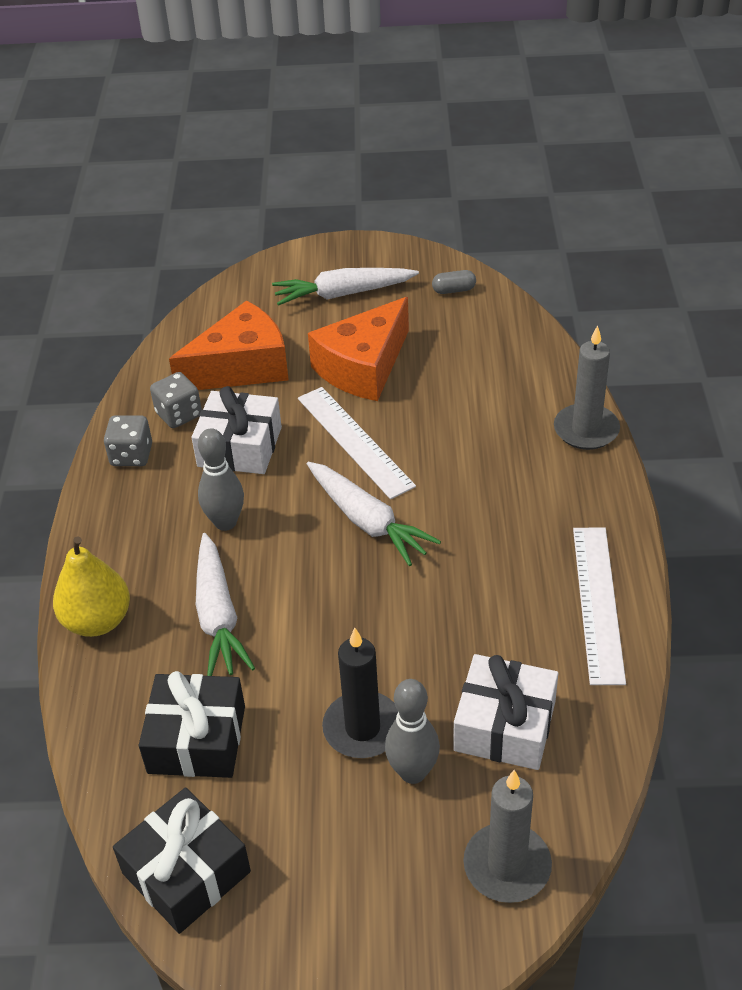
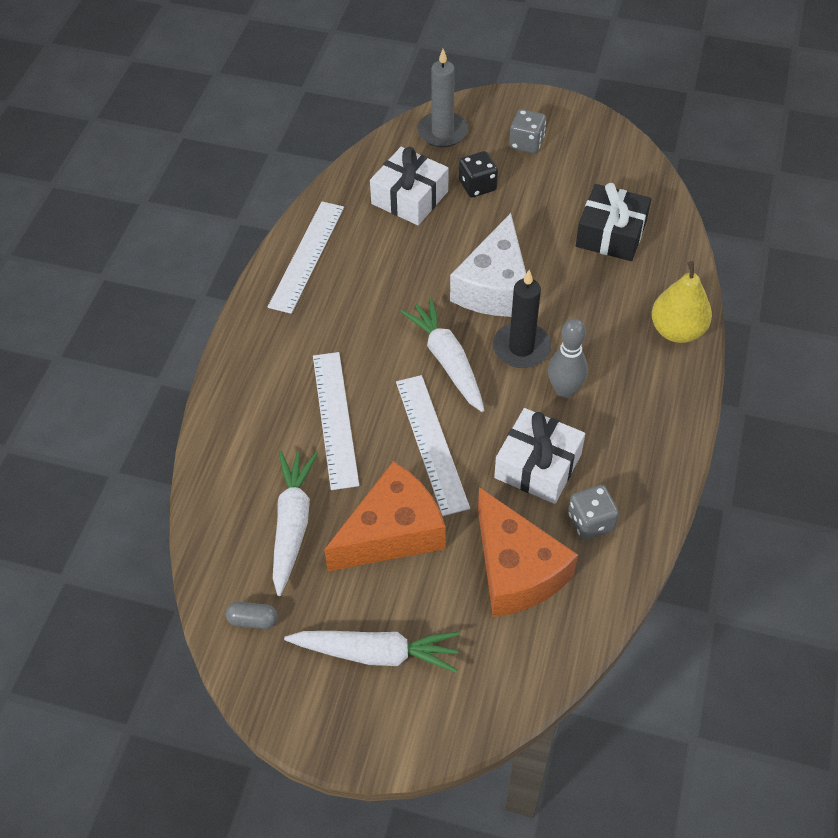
camera: 165 degrees left, 10 degrees up
grey dice [104,415,152,466] -> grey dice moved to [509,109,546,154]
black gift [113,788,251,934] -> none
orange cheese [169,300,289,390] -> orange cheese turned 105 degrees counterclockwise [478,487,578,617]
white carrot [196,533,255,676] -> white carrot moved to [273,451,318,596]
black candle [322,628,398,758] -> black candle moved to [493,270,551,368]
grey bowling pin [385,679,440,784] -> black dice [459,151,498,197]
grey candle [554,325,620,450] -> none
none -> white ruler [313,352,359,490]
none -> white cheese [450,213,526,317]

